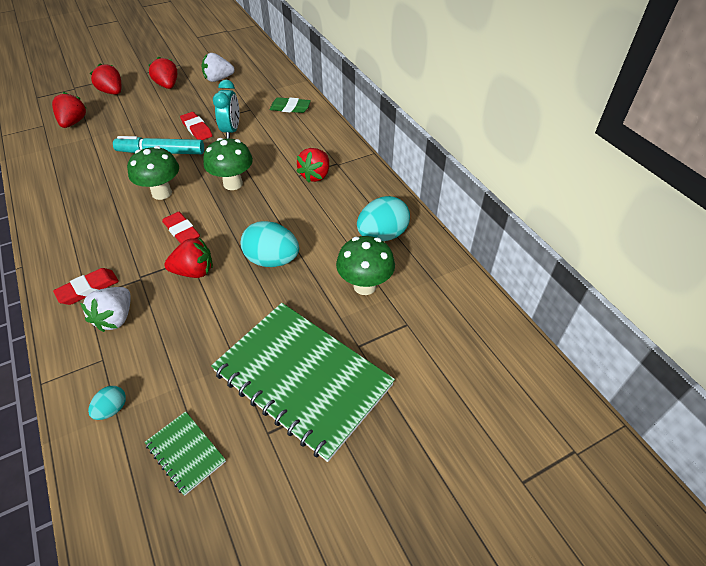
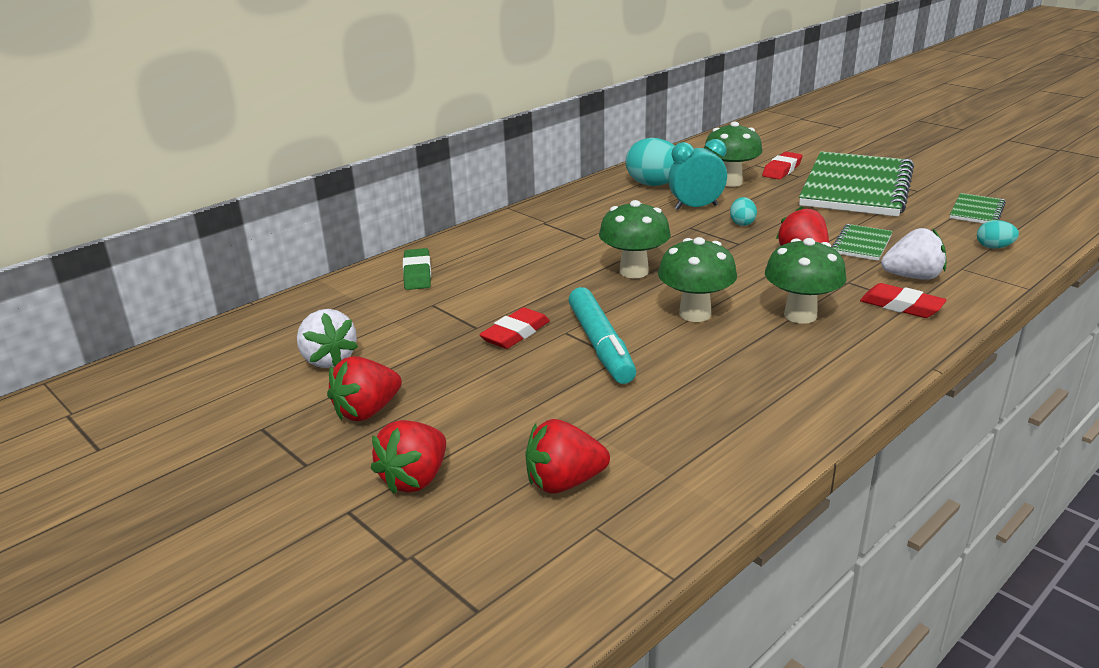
camera: 105 degrees left, 20 degrees down
red eraser [162,212,200,244] -> red eraser moved to [762,152,803,180]
turquoise clock [213,80,239,139] -> turquoise clock moved to [668,139,727,210]
turquoise egg [241,221,299,267] -> turquoise egg [730,197,757,226], size x0.50
red strawberry [296,148,329,183] -> none
none -> green mushroom [765,238,847,324]
none -> green notebook [831,224,893,261]

